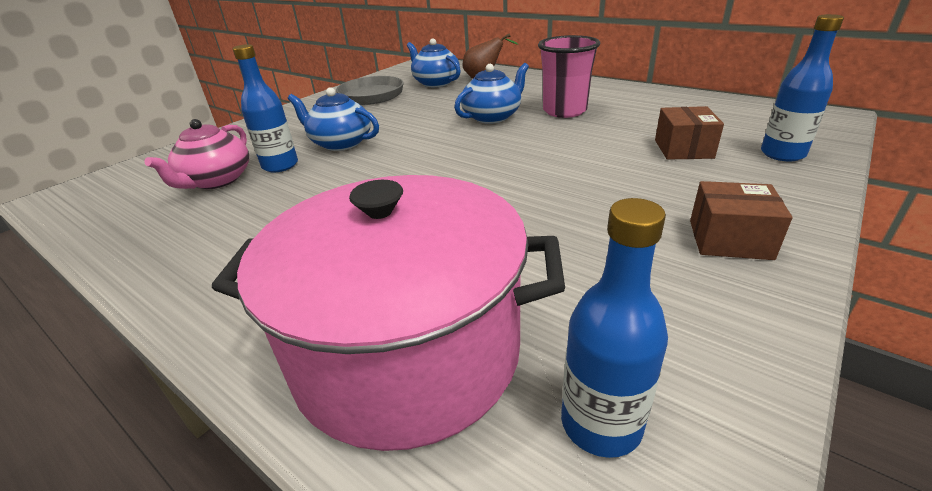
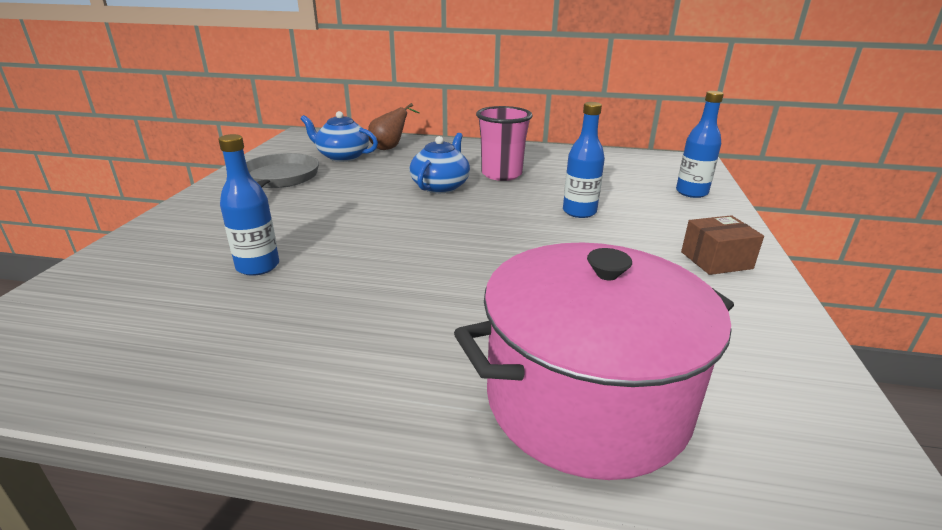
camera: 30 degrees left, 5 degrees down
pink teapot [144,119,249,189] -> none
blue teapot [288,87,379,151] -> none
blue bottle [561,198,668,458] -> blue bottle moved to [563,102,605,218]
brown box [655,106,724,160] -> none

